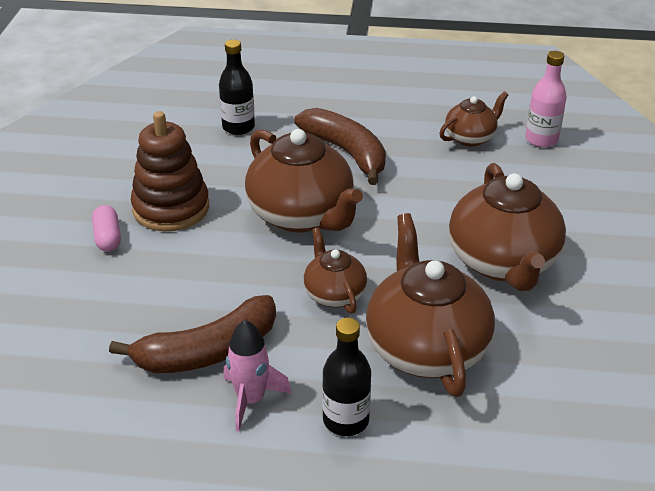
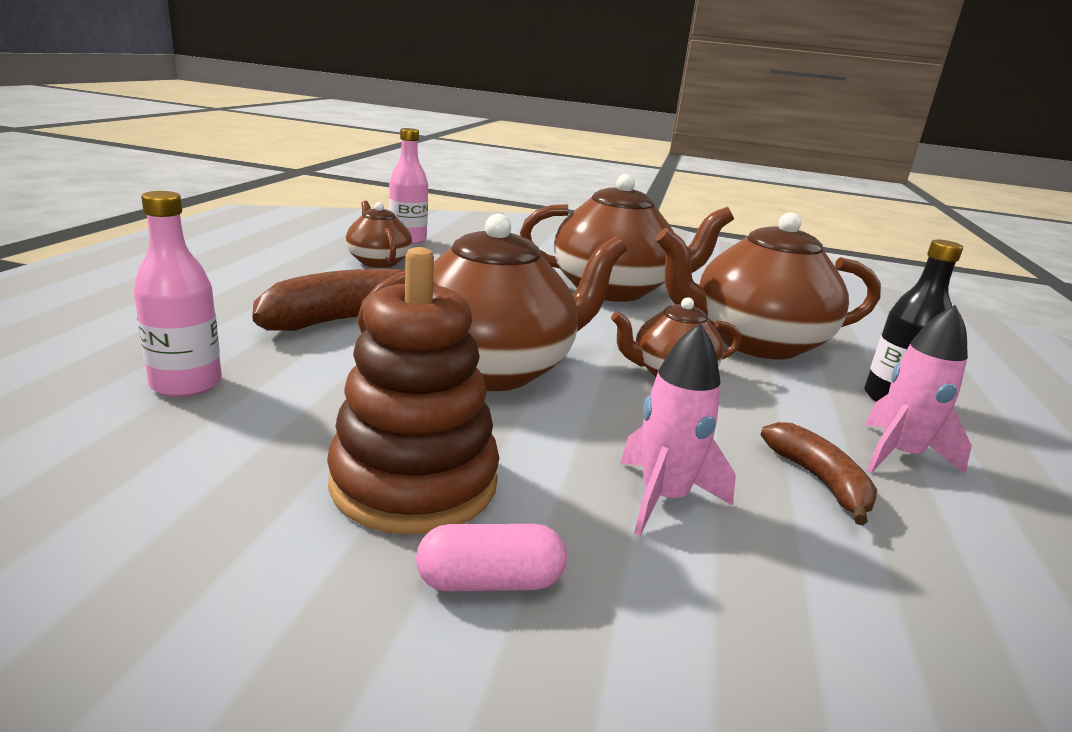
camera: 85 degrees left, 15 degrees down
brown banana [109,295,276,373] -> brown banana [761,422,877,526], size x0.56
black bottle [219,39,255,135] -> pink bottle [134,191,222,397]
none -> pink rocket [621,323,736,536]

